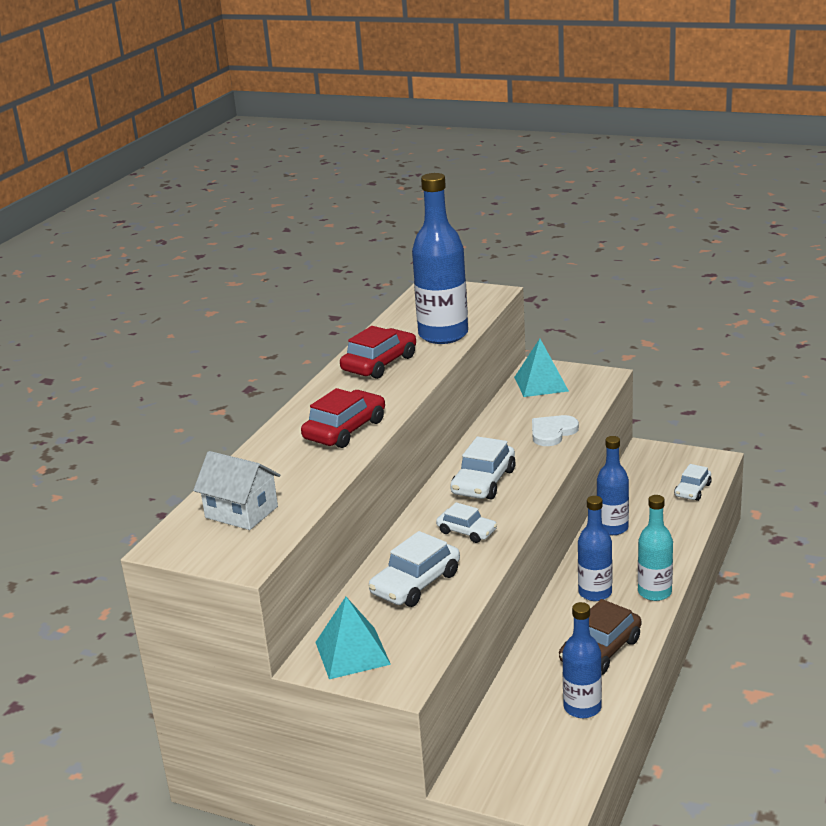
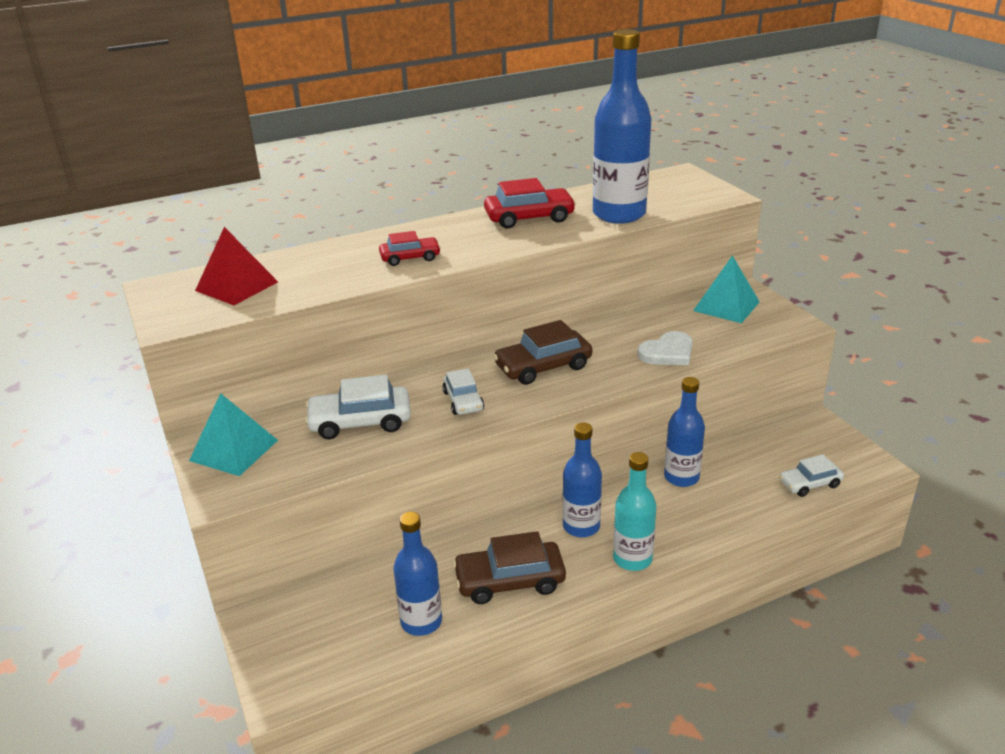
camera: 40 degrees right, 5 degrees up
white house [193,451,280,530] -> red pyramid [195,227,278,305]
red car [301,388,385,448] -> red car [379,231,441,266], size x0.63
white car [450,436,515,500] -> brown car [493,320,592,385]
white heart [532,415,579,446] -> white heart turned 150 degrees clockwise [637,331,692,365]

